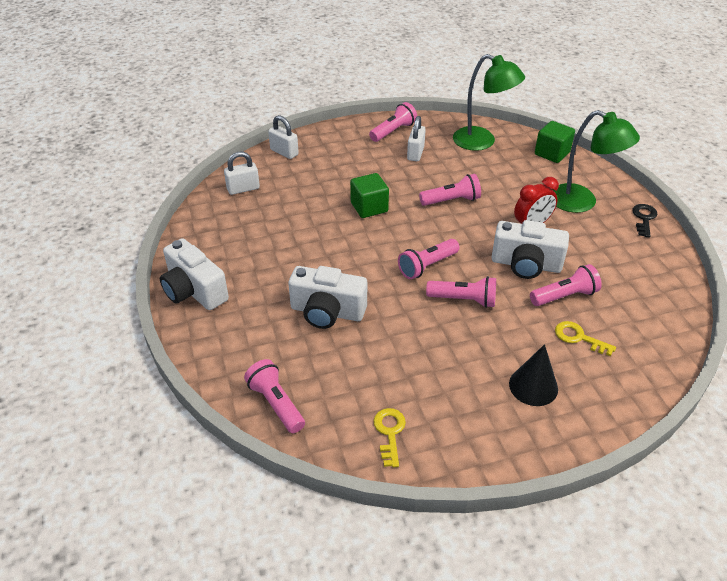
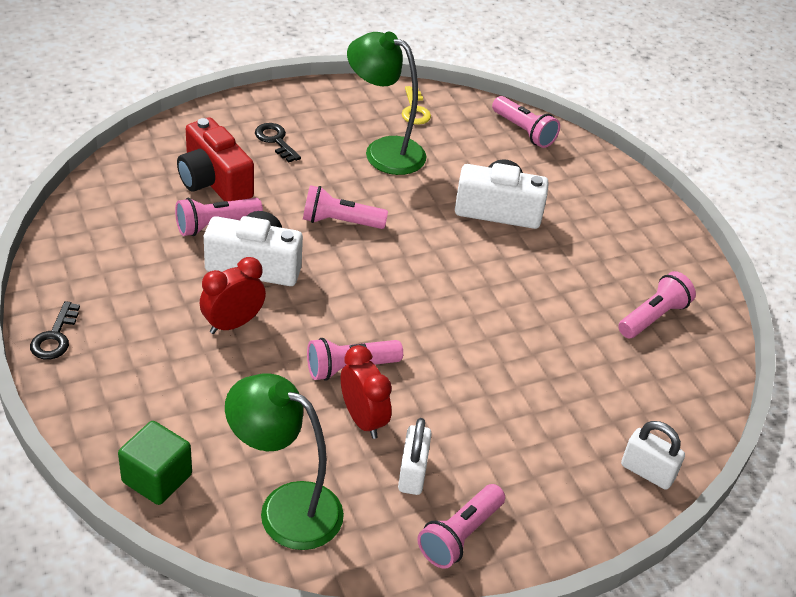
camera: 170 degrees right, 0 degrees up
white camera [160,238,229,310] -> none
white padlock [224,152,260,195] -> none
green cube [350,173,389,218] -> none
pink flashlight [398,239,460,279] -> pink flashlight moved to [618,271,696,338]
black cone [509,344,558,406] -> black key [255,123,301,162]
green lamp [552,110,640,213] -> green lamp moved to [347,32,426,175]
yellow key [555,321,616,356] -> red camera [177,118,254,202]
none -> red clock [341,345,392,439]

